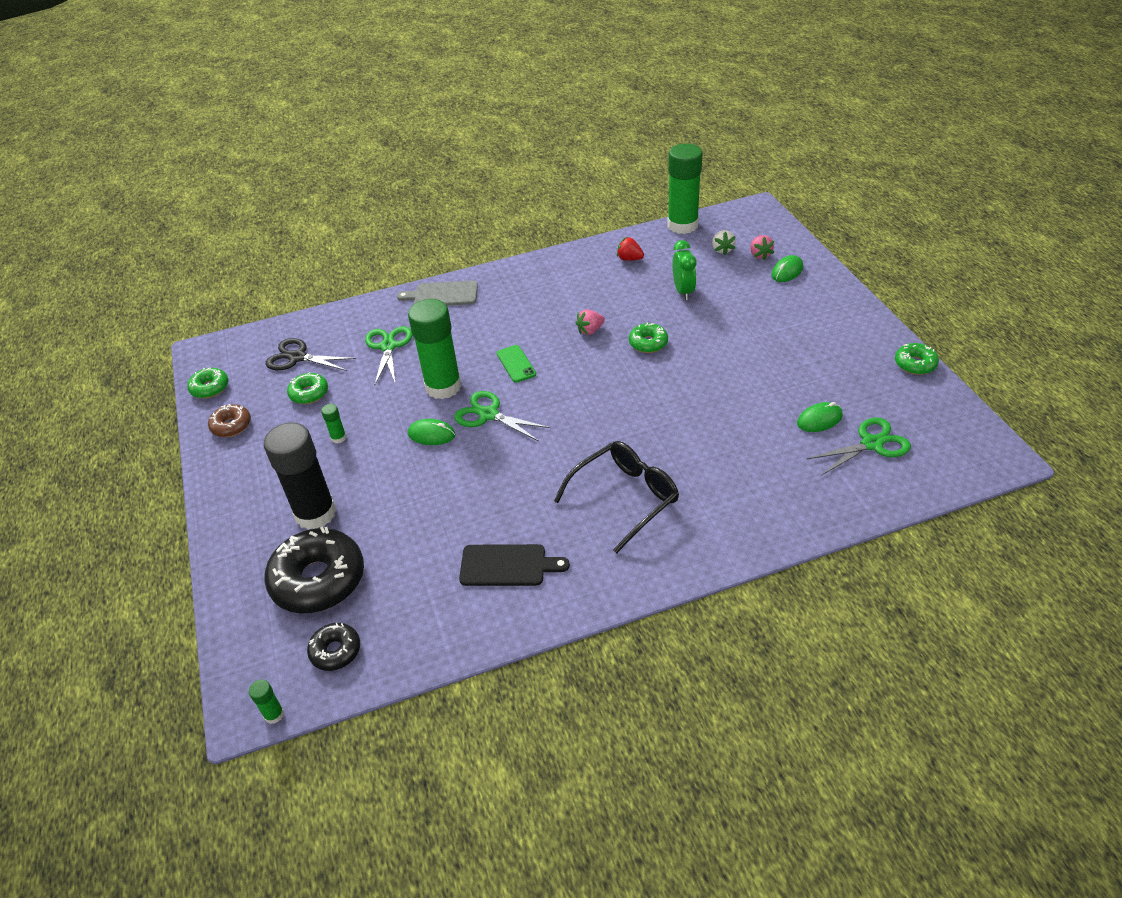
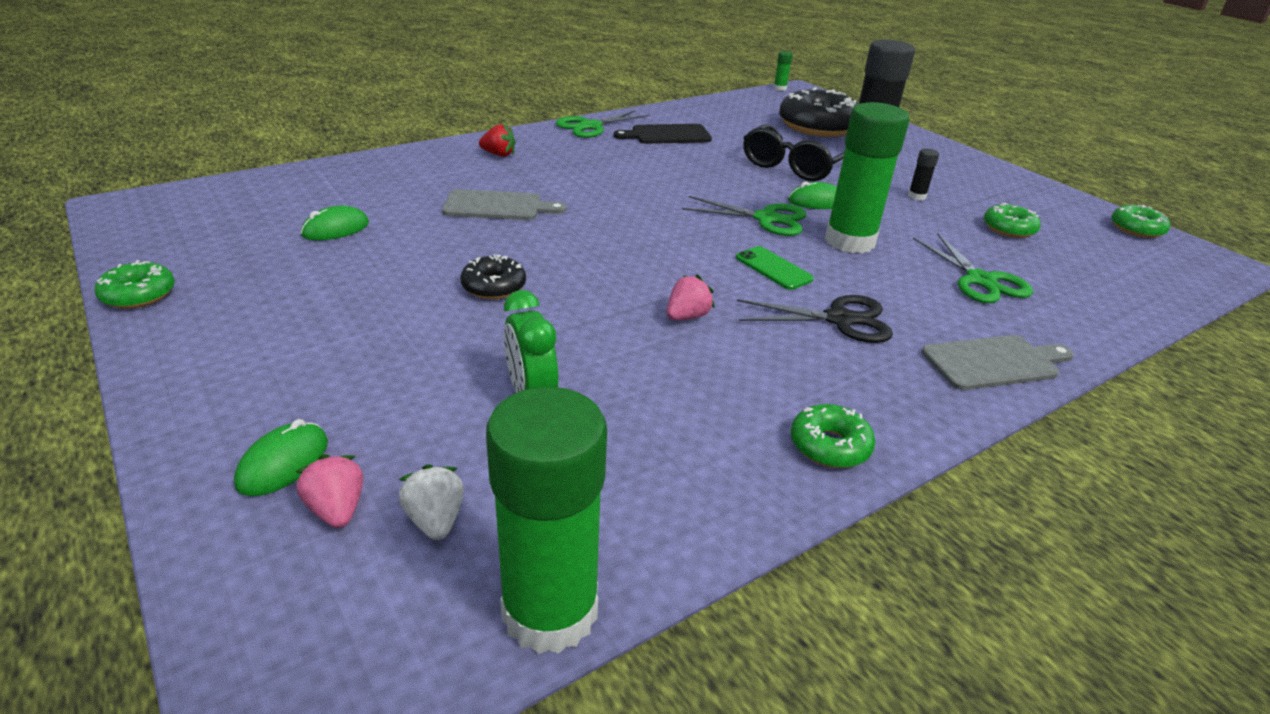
camera: 160 degrees right, 10 degrees down
brown donut [208,404,251,437] -> none
black scissors [266,338,356,371] -> black scissors moved to [737,295,893,343]
black donut [307,623,360,671] -> black donut moved to [460,255,526,299]
green glue stick [321,404,346,443] -> black glue stick [908,148,939,200]
black glasses [554,441,679,553] -> black glasses moved to [743,124,845,181]
red strawberry [617,237,644,261] -> red strawberry moved to [479,124,516,157]
green donut [629,322,668,353] -> green donut moved to [791,404,875,468]
green scissors [807,417,911,475] -> green scissors moved to [556,110,650,138]
none -> grey cutting board [442,189,566,220]

